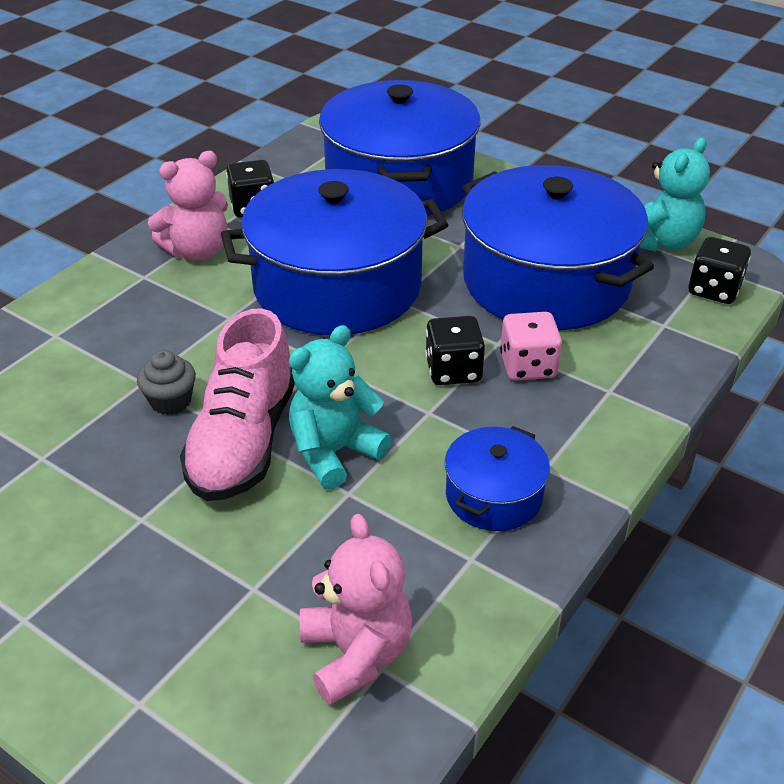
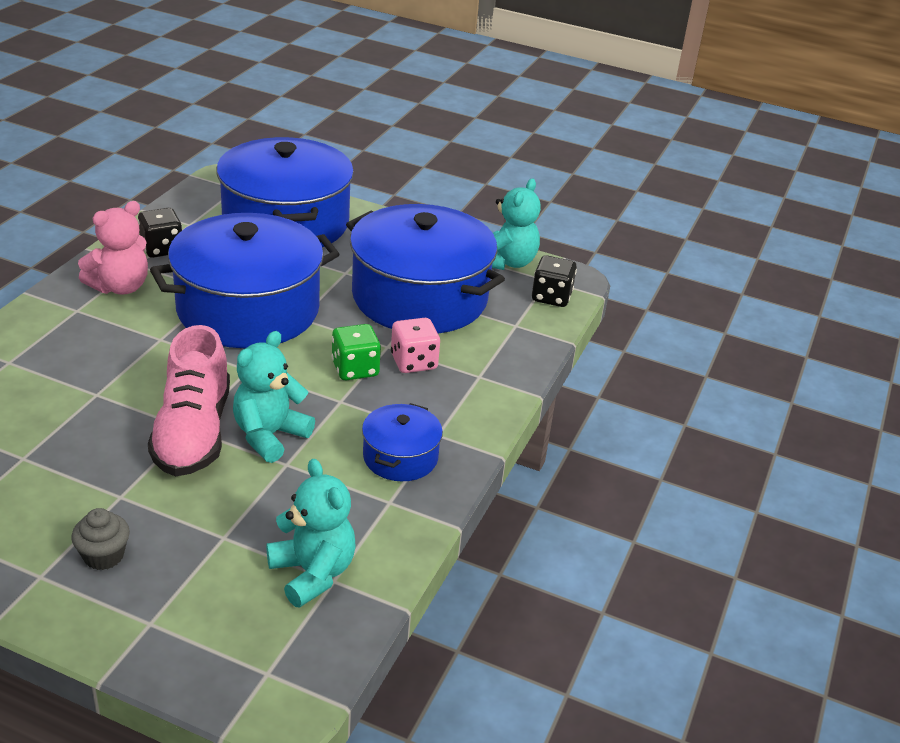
camera: 15 degrees left, 5 degrees down
grey cupcake [137,350,196,415] -> grey cupcake moved to [71,508,130,570]
pink teddy bear [300,514,412,705] -> turquoise teddy bear [266,459,356,608]
black dice [425,316,485,385] -> green dice [332,324,381,380]

